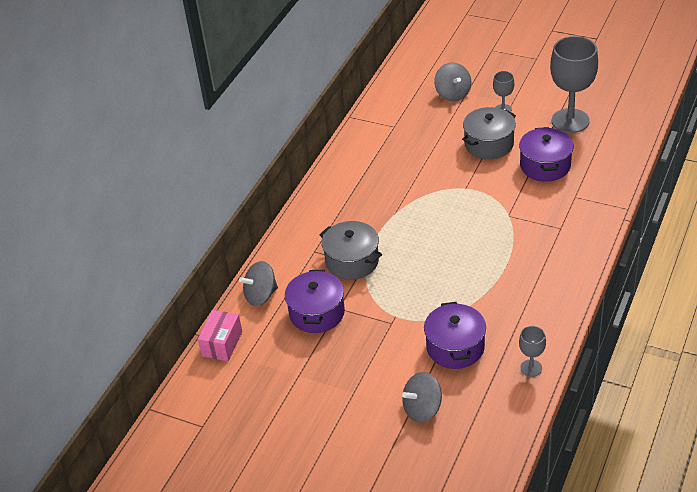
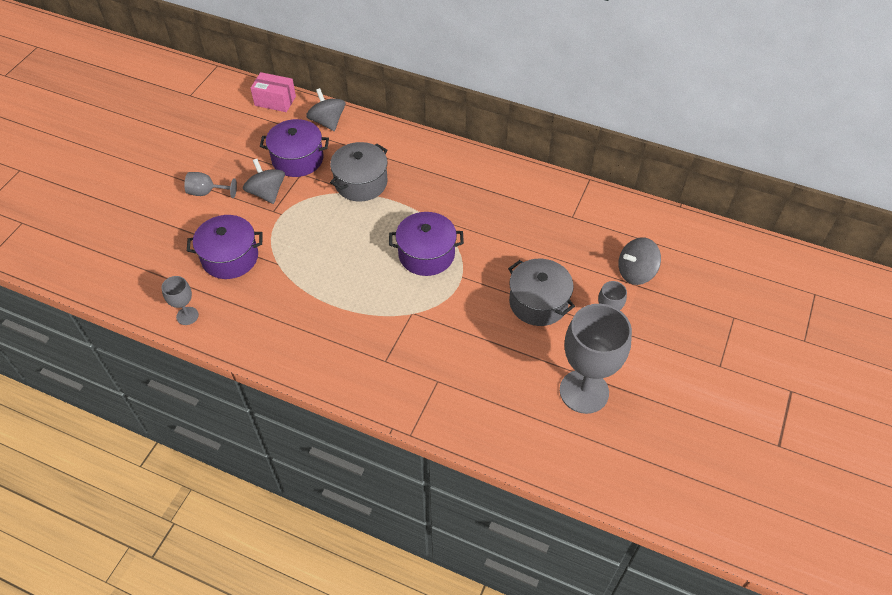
camera: 85 degrees right, 10 degrees up
grey spinning top [402,372,442,423] -> grey spinning top moved to [243,159,285,204]
purple pot [519,127,574,182] -> purple pot moved to [389,212,464,276]
none -> grey goblet [184,172,237,198]

